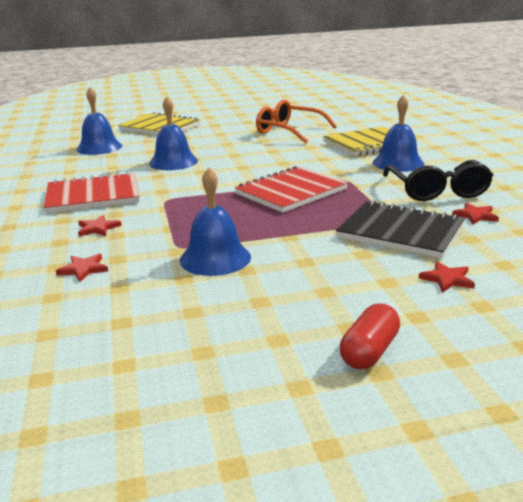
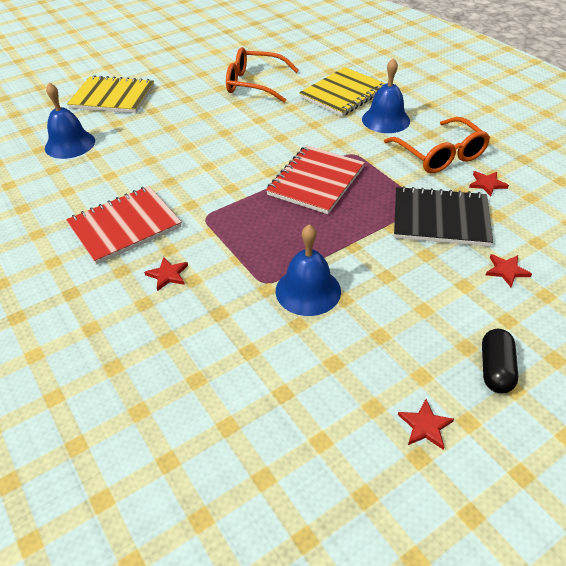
camera: 20 degrees left, 20 degrees up
red star [56,254,108,282] -> red star moved to [398,399,454,450]
blue bell [149,97,198,170] -> none
red capsule [340,303,400,369] -> black capsule [482,329,518,394]
black glasses [383,160,493,201] -> orange glasses [384,117,490,173]

